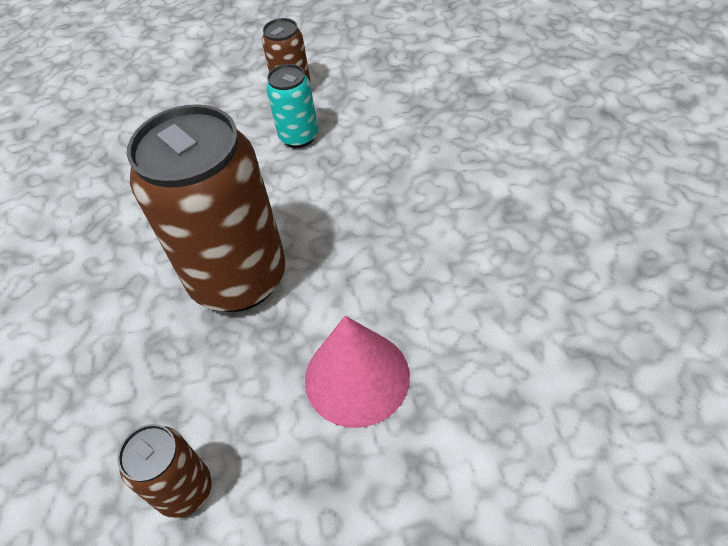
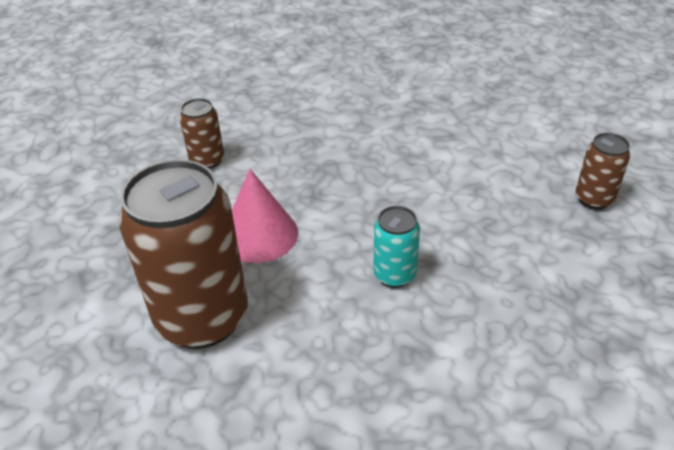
camera: 90 degrees right, 10 degrees down
brown can [127,104,286,312] -> brown can moved to [118,159,248,349]
turquoise can [266,64,318,148] -> turquoise can moved to [373,206,420,288]

